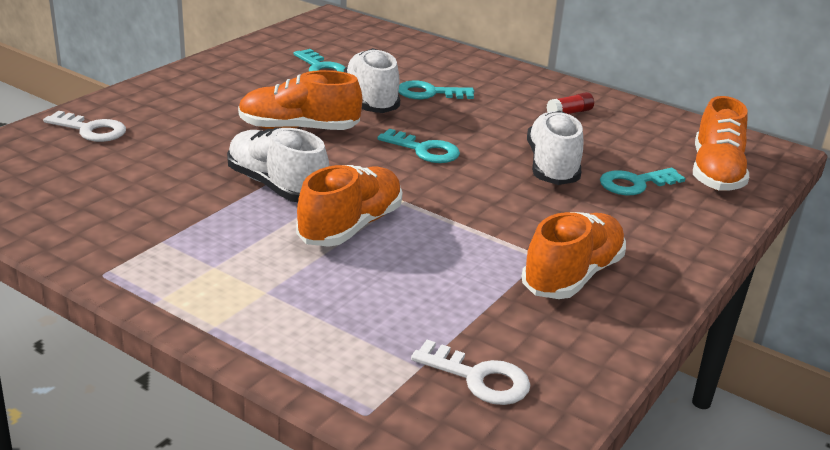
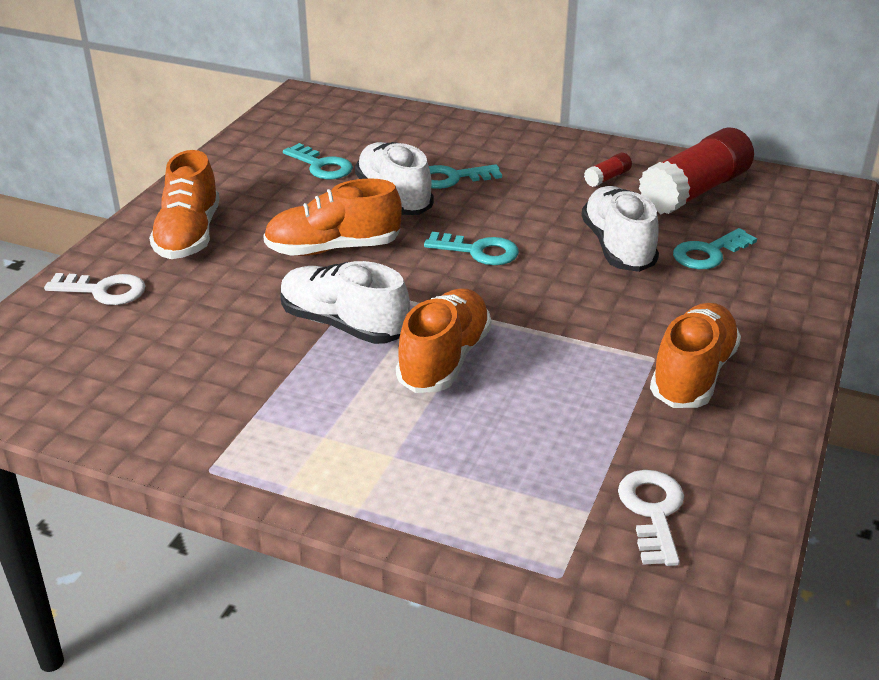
camera: 10 degrees left, 5 degrees up
white key [411,340,530,405] -> white key turned 105 degrees counterclockwise [618,470,684,566]
orange shoe [693,96,749,191] -> orange shoe moved to [149,150,219,259]
none -> red glue stick [639,127,754,214]

